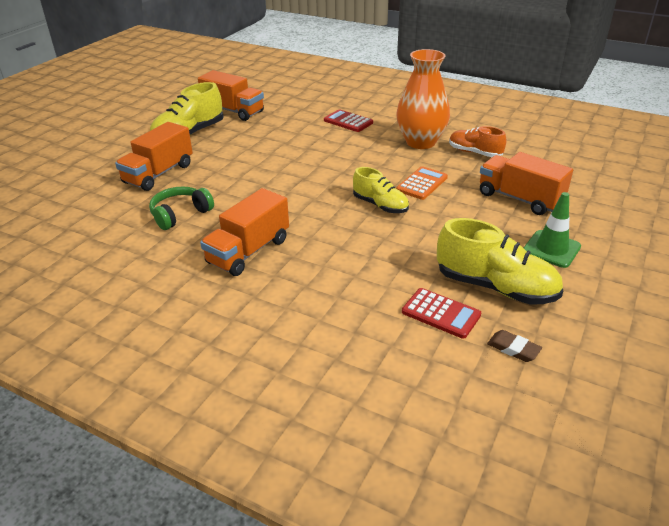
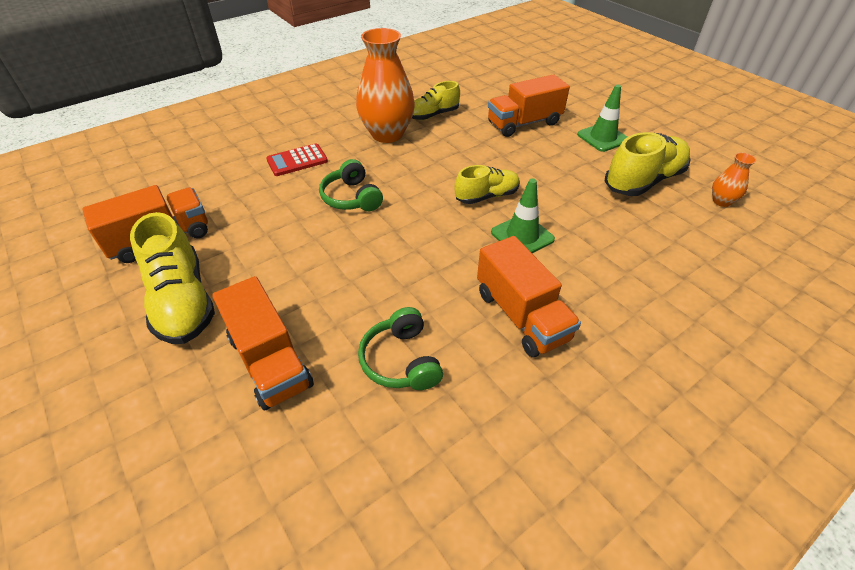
camera: 65 degrees left, 10 degrees up
orange calculator [396,166,448,200] -> none
red calculator [402,288,481,339] -> none
orange shoe [449,126,506,157] -> yellow shoe [412,81,460,120]
brown eraser [487,330,542,362] -> orange vase [712,153,756,207]
none -> green headphones [319,159,383,211]
none -> green traffic cone [491,178,555,253]

